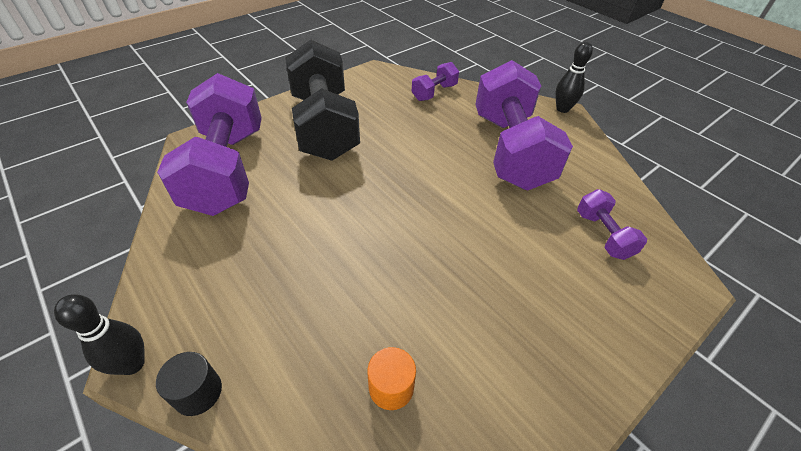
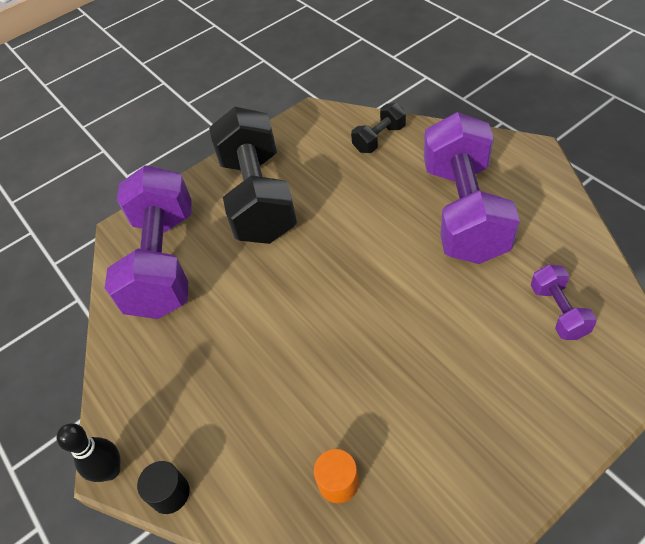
camera: 10 degrees right, 5 degrees up
purple dumbbell [412,62,459,101] -> black dumbbell [351,103,406,153]
black bowling pin [555,42,593,113] -> none

